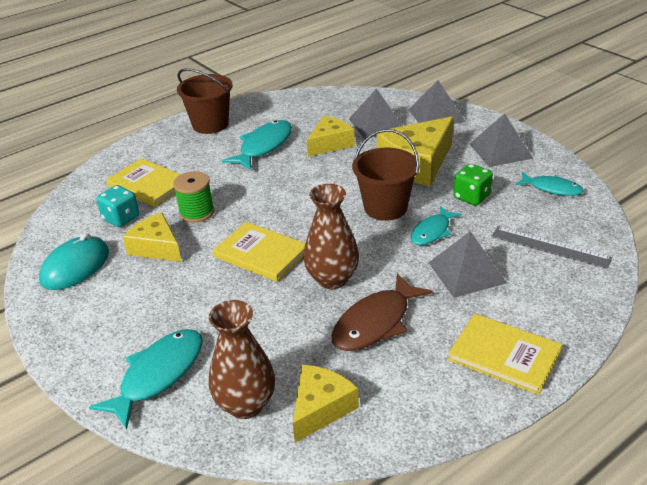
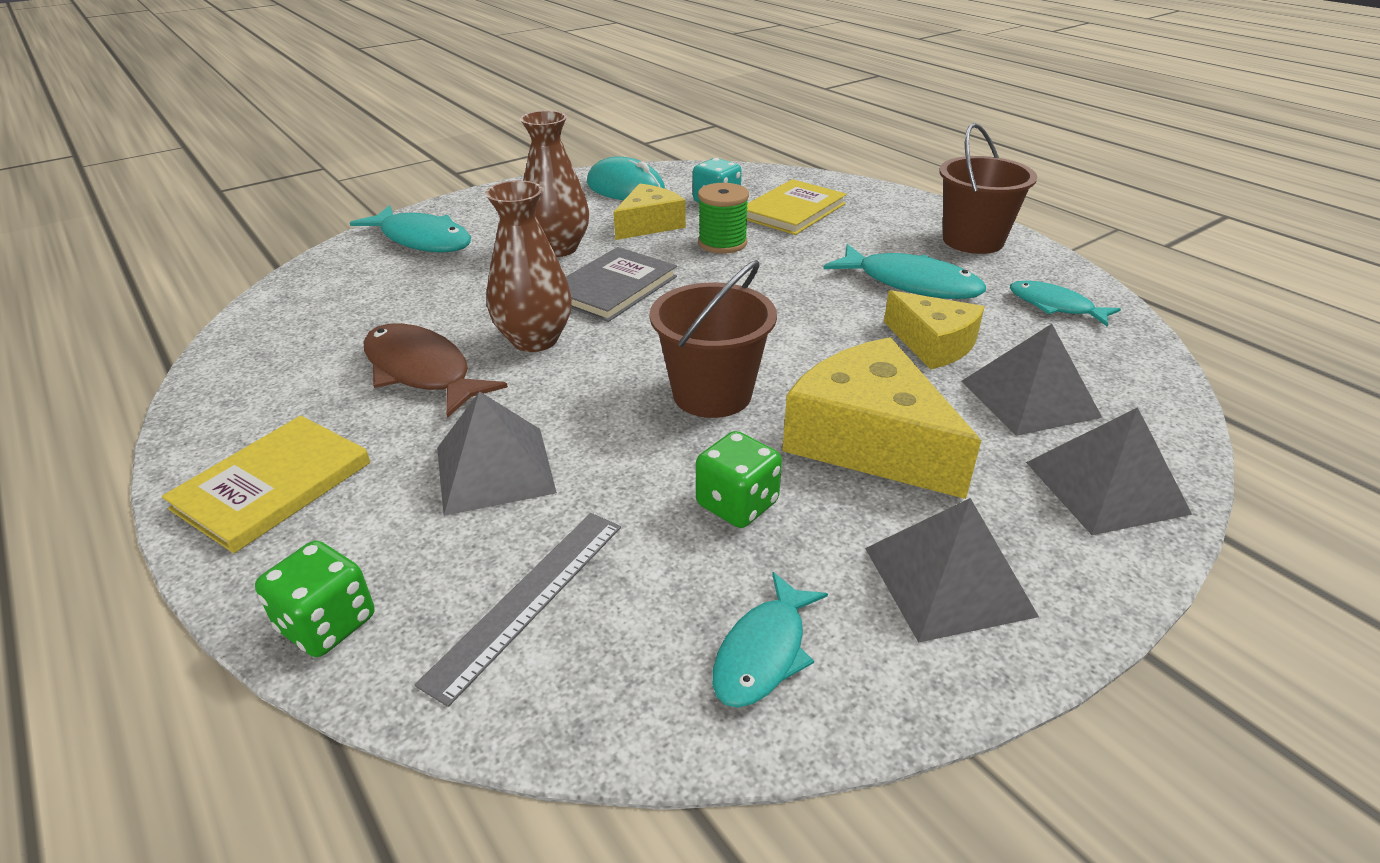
camera: 90 degrees right, 0 degrees up
brown vase [209,300,275,419] -> brown vase moved to [520,110,589,257]
yellow book [213,222,305,282] -> grey book [566,247,677,322]
yellow cheese [293,365,359,443] -> none
turquoise fish [411,206,462,245] -> turquoise fish moved to [1010,281,1121,327]
none -> green dice [255,541,374,657]

